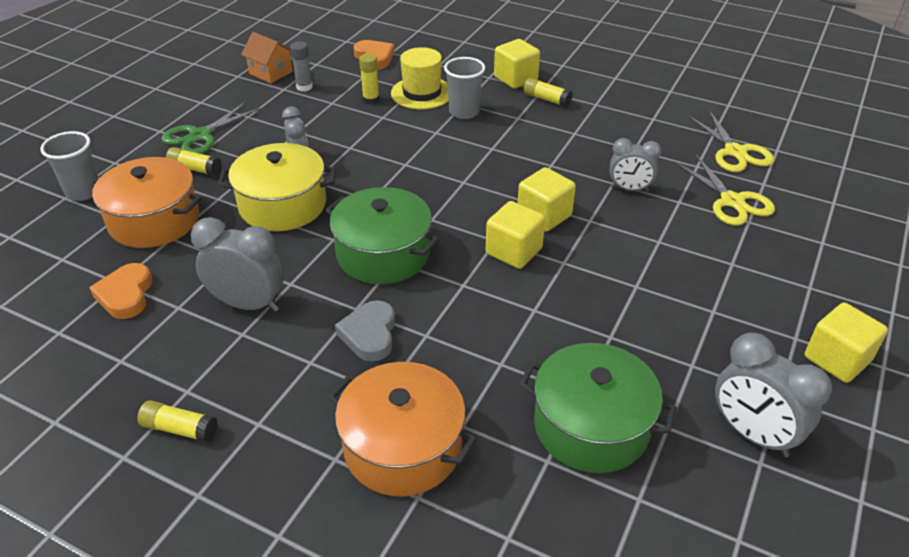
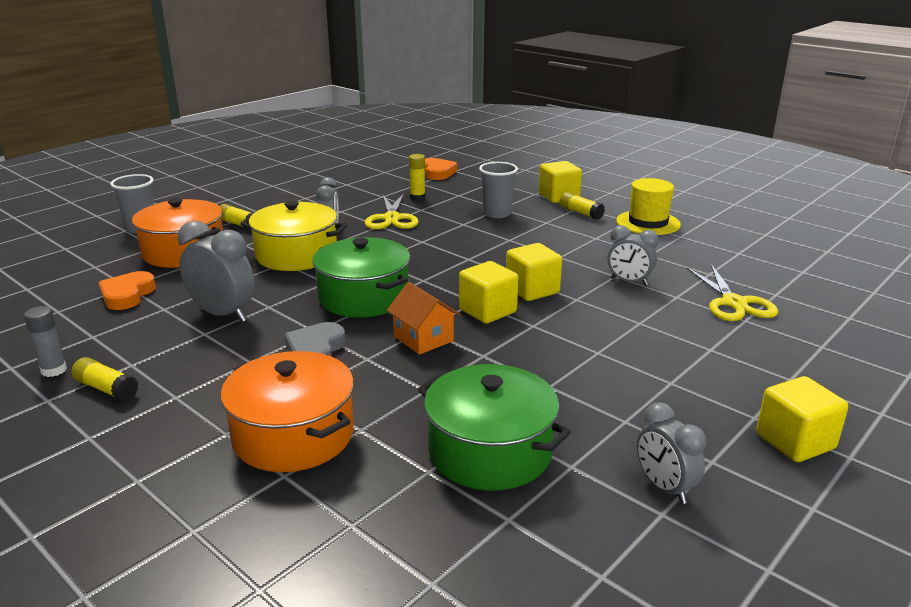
camera: 15 degrees right, 15 degrees down
green scissors [161,102,262,154] -> none
orange house [241,32,293,83] -> orange house moved to [387,282,460,355]
grey glue stick [290,41,313,91] -> grey glue stick moved to [24,306,67,377]
yellow hat [391,47,449,109] -> yellow hat moved to [616,178,681,235]
yellow scissors [688,110,774,172] -> yellow scissors moved to [365,193,418,229]
grey clock [715,333,832,457] -> grey clock [637,402,706,504], size x0.66

